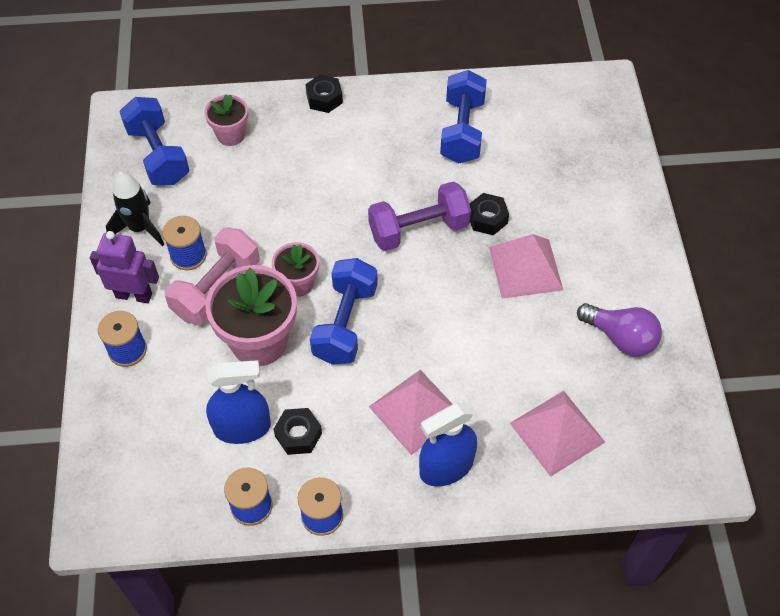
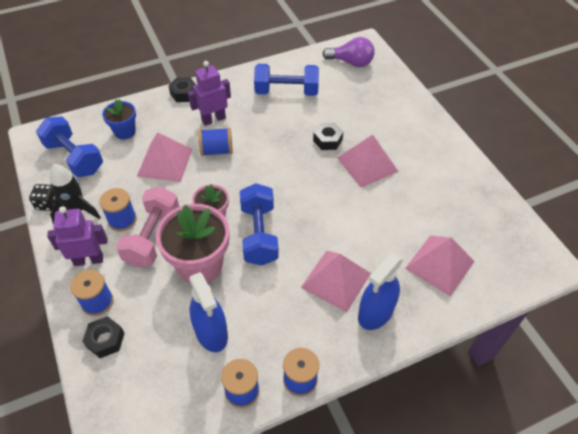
camera: 20 degrees left, 5 degrees down
pink flower pot [204,94,248,146] -> blue flower pot [102,99,136,139]
blue spray bottle [206,360,271,444] -> blue spray bottle turned 90 degrees clockwise [189,272,228,352]
black nut [274,408,322,455] -> black nut moved to [82,316,124,358]
purple dumbbell [368,181,471,251] -> none
blue dumbbell [440,70,487,163] -> blue dumbbell turned 75 degrees counterclockwise [254,64,319,96]
purple light bulb [577,303,662,357] -> purple light bulb moved to [323,37,375,67]
none -> black dice [29,184,56,211]
none -> pink pyramid [137,132,192,182]
none -> purple robot [188,61,231,126]
none -> blue spool [198,128,233,156]

